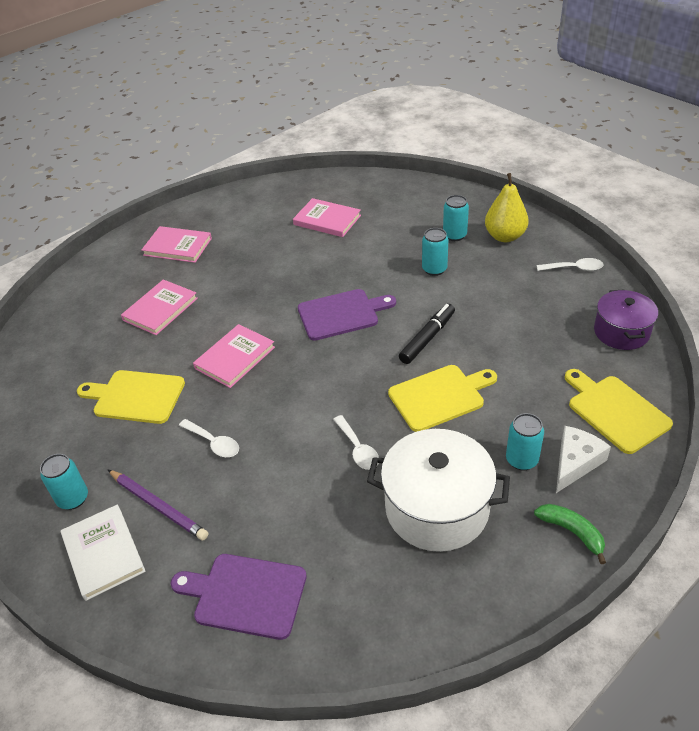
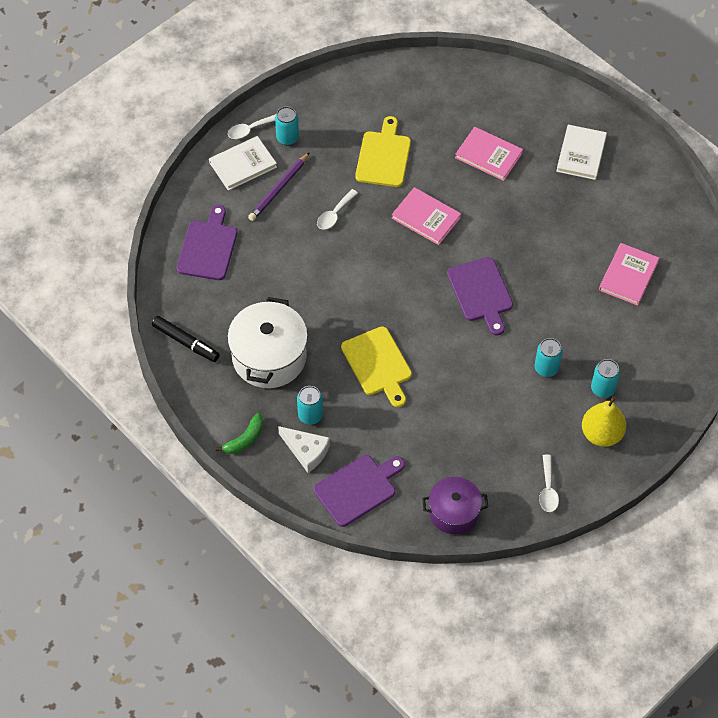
camera: 85 degrees right, 15 degrees up
pink book [142,226,212,263] -> white book [556,125,607,180]
white spoon [333,415,379,470] -> white spoon moved to [228,114,276,139]
black marker [399,304,455,364] -> black marker moved to [152,316,220,362]
yellow cutting board [565,369,673,454] -> purple cutting board [314,455,405,527]

